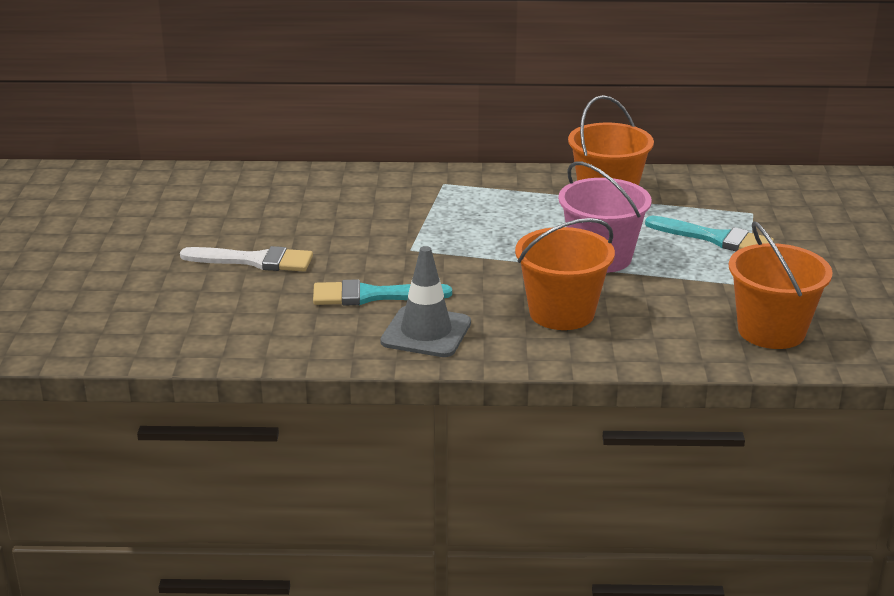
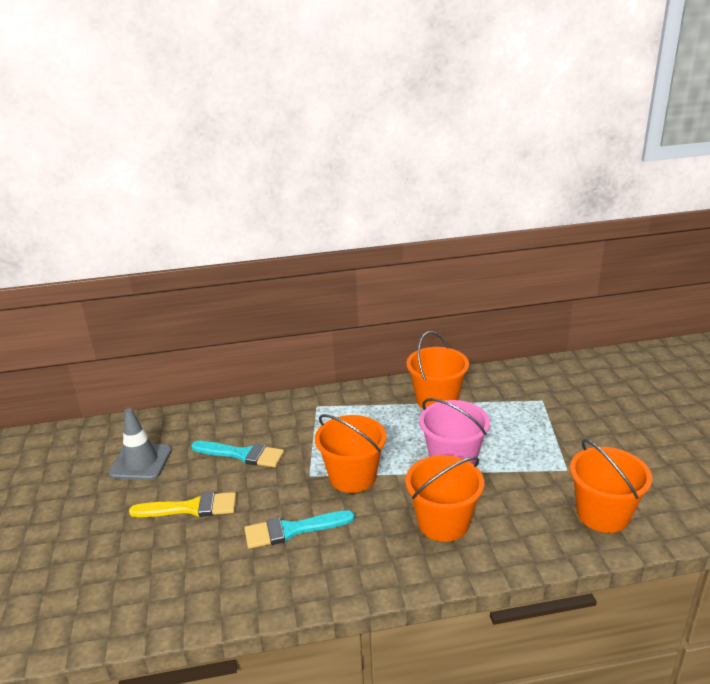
camera: 10 degrees left, 0 degrees up
white brush [180,246,313,271] -> yellow brush [129,492,236,517]
grey traffic cone [380,246,471,357] -> grey traffic cone moved to [108,408,172,480]
turquoise brush [645,216,774,251] -> turquoise brush moved to [191,441,284,467]
none -> orange bucket [315,414,386,493]

